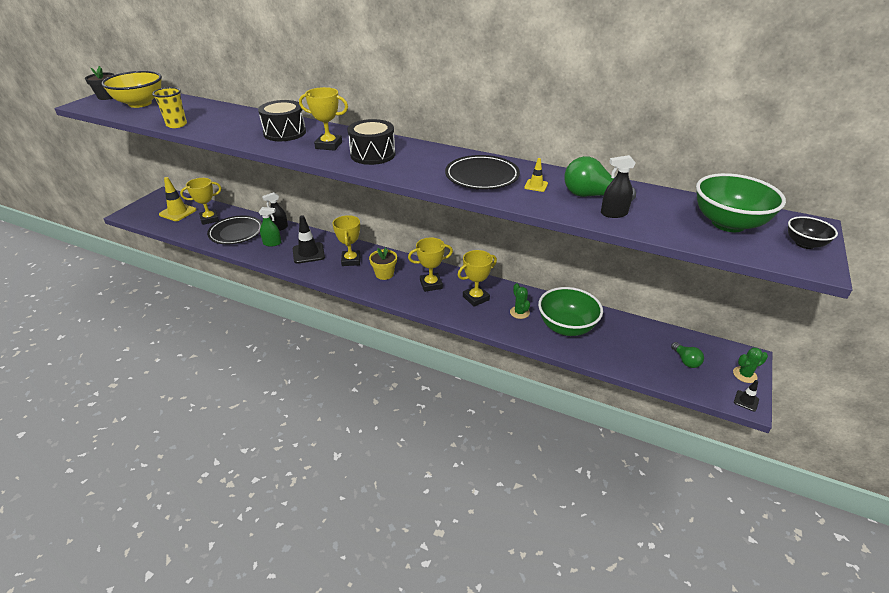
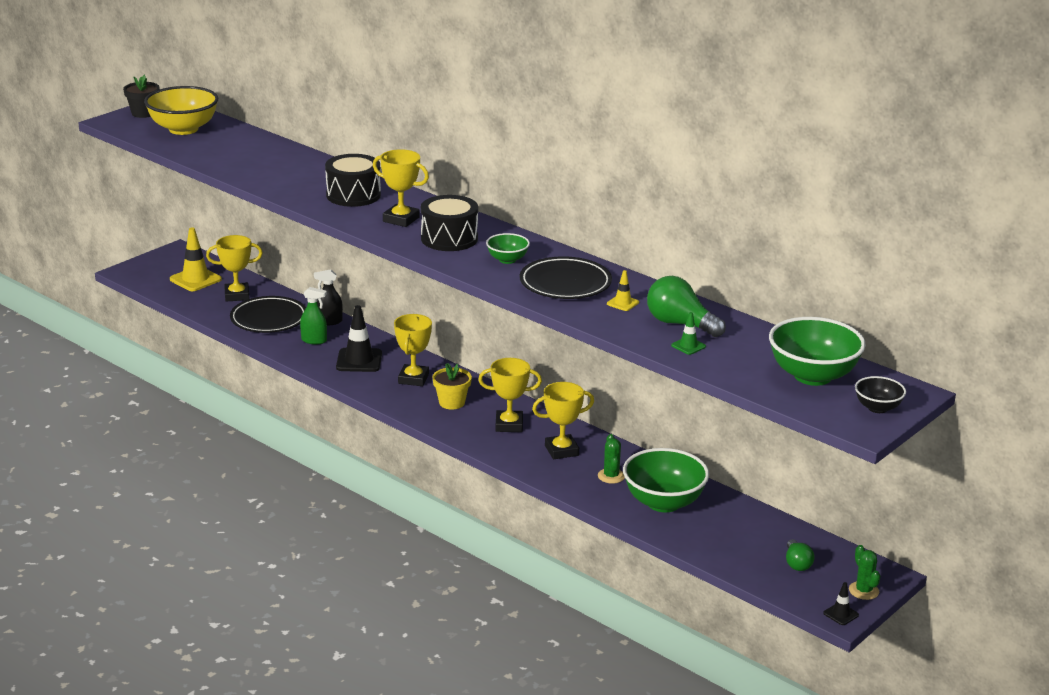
camera: 15 degrees right, 10 degrees down
yellow cup [152,87,187,128] -> none
black spray bottle [601,155,636,218] -> green traffic cone [671,312,706,355]
green cactus [733,347,768,383] -> green cactus turned 75 degrees clockwise [849,545,880,600]
none -> green bowl [486,233,530,264]

